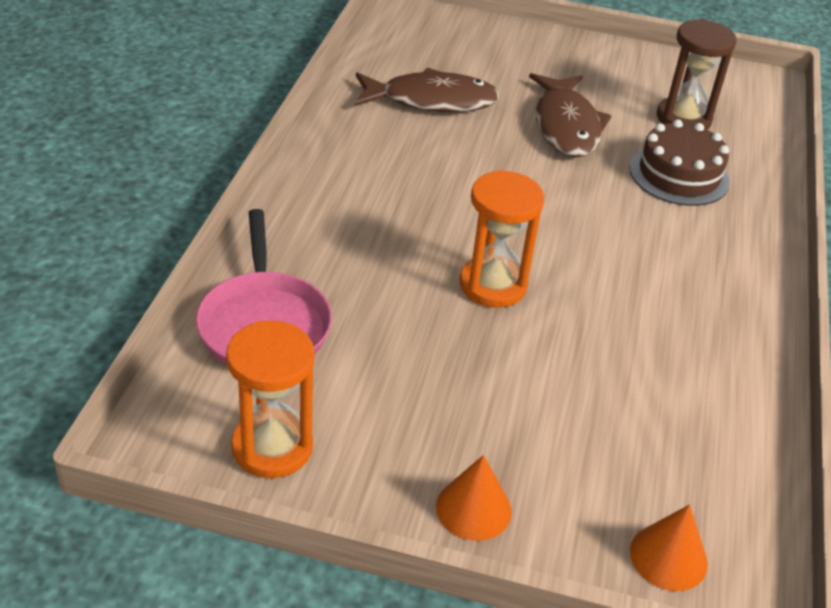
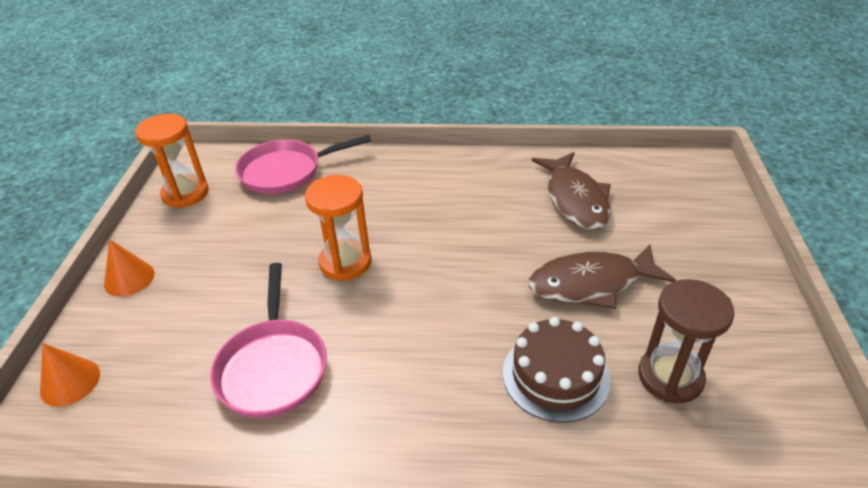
camera: 85 degrees right, 0 degrees up
none -> pink pan [210,263,327,418]

